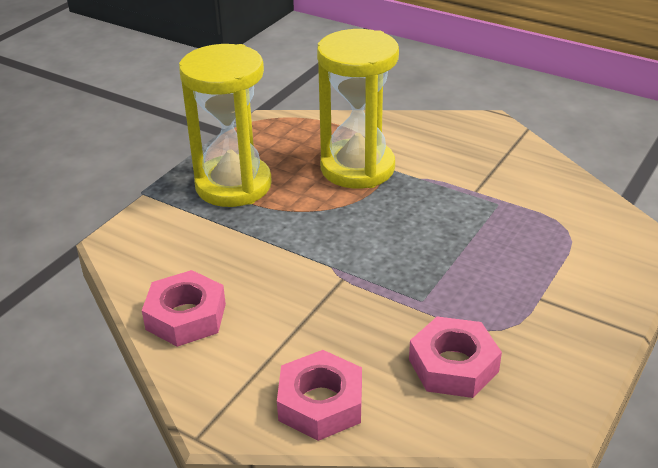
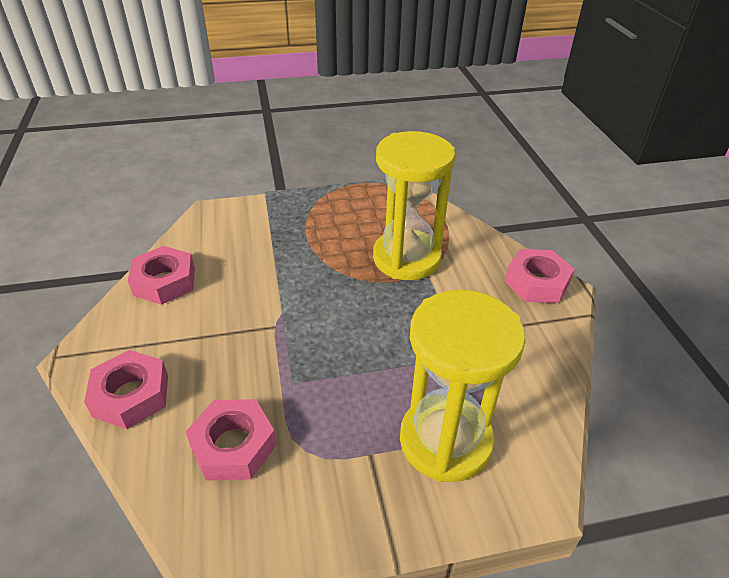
camera: 45 degrees right, 5 degrees up
yellow hourglass [179,44,272,207] -> yellow hourglass moved to [400,290,526,482]
none -> pink nut [504,249,575,303]

